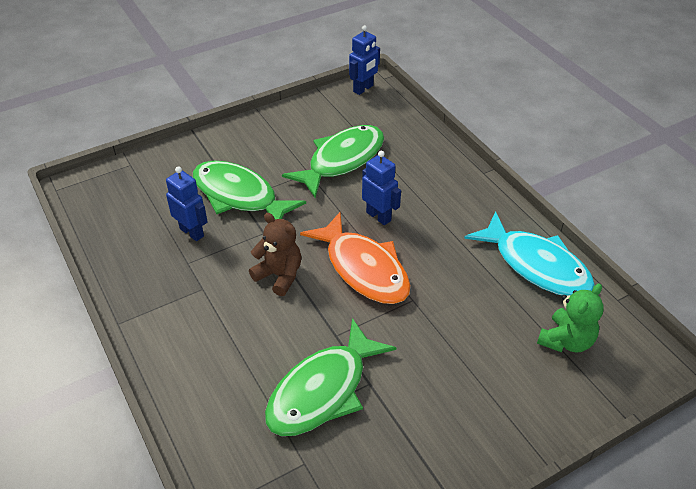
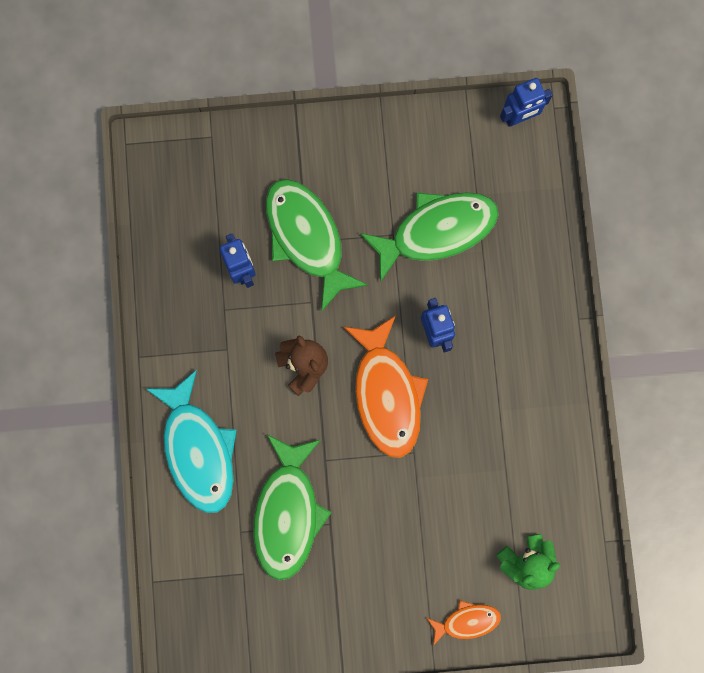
camera: 25 degrees right, 35 degrees up
green fish [265,318,396,436] -> green fish turned 60 degrees counterclockwise [253,435,332,581]
turquoise fish [464,211,595,296] -> turquoise fish moved to [146,370,236,513]
none -> orange fish [427,601,501,646]

